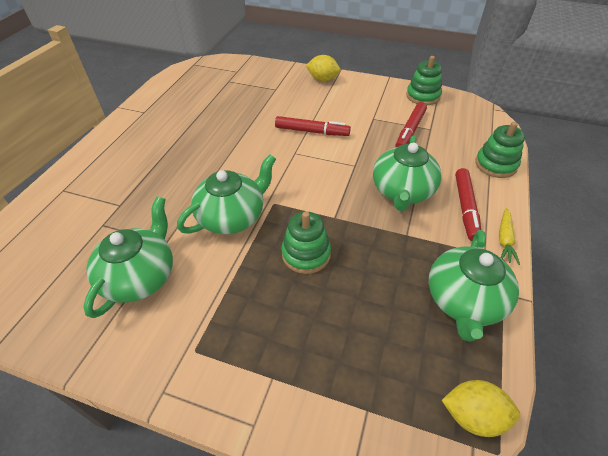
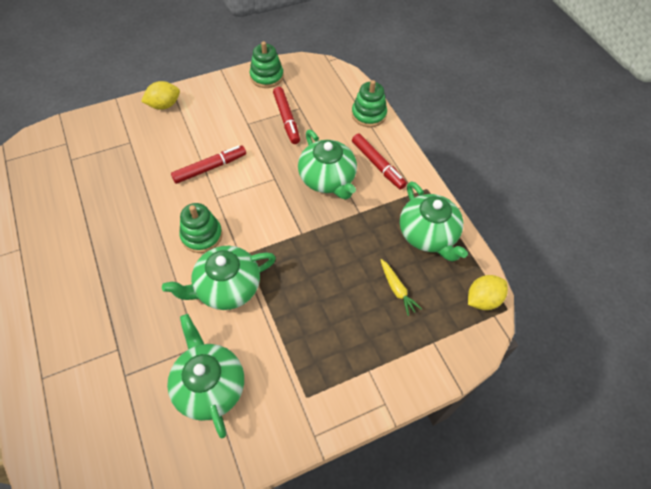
camera: 45 degrees left, 10 degrees up
green teapot [177,154,276,234] -> green teapot turned 120 degrees counterclockwise [162,246,276,310]
green stacking toy [281,211,331,274] -> green stacking toy moved to [180,203,222,253]
yellow carrot [499,208,520,265] -> yellow carrot moved to [380,259,422,316]

